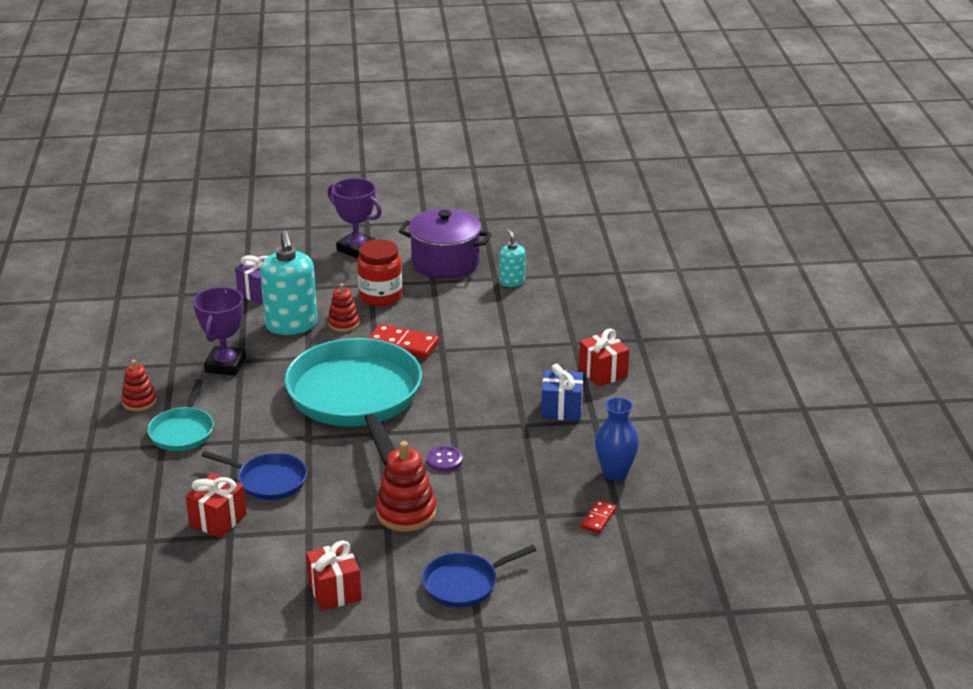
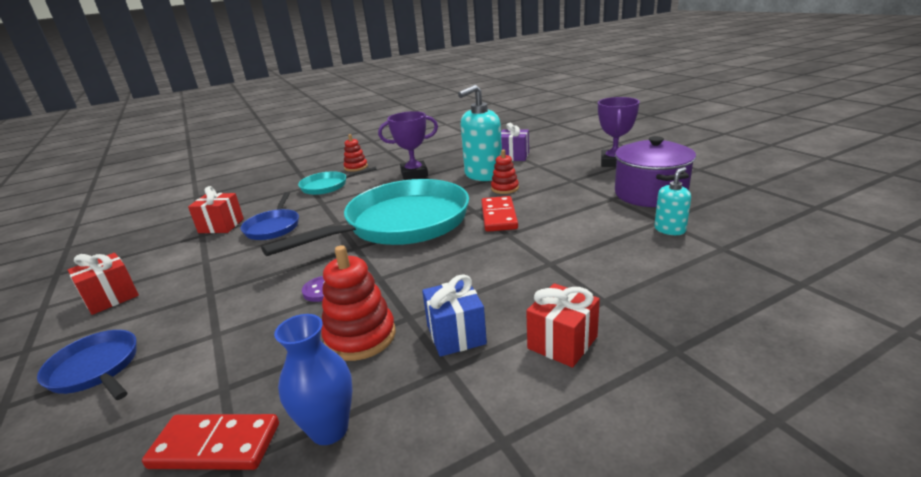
camera: 70 degrees right, 5 degrees down
red jar [357,239,402,306] -> none
red stacking toy [376,441,436,532] -> red stacking toy moved to [321,245,396,361]
red domino [580,500,616,533] -> red domino [142,414,279,470], size x1.79

